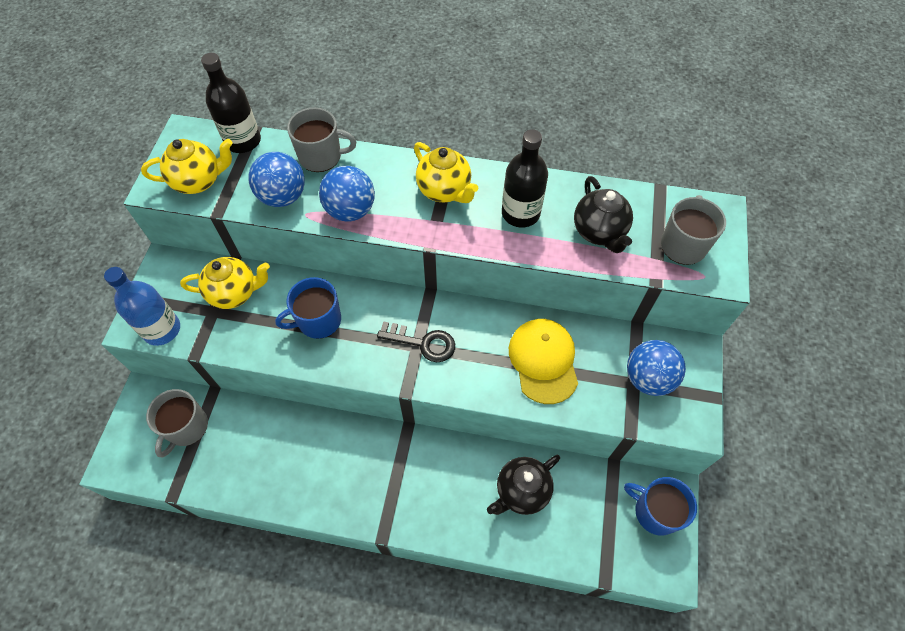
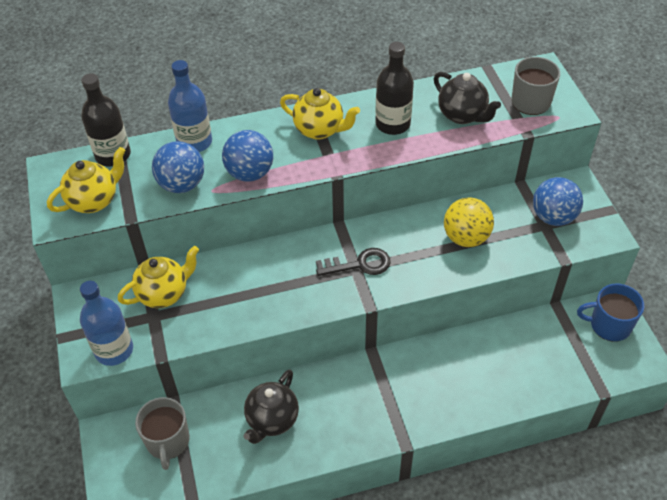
camera: 25 degrees left, 10 degrees down
blue mug [275,277,341,339] -> none
grey mug [287,108,356,172] -> blue bottle [168,60,212,152]
black teapot [487,455,560,515] -> black teapot moved to [244,370,299,444]
yellow cap [509,319,578,404] -> yellow ball [444,197,494,247]

